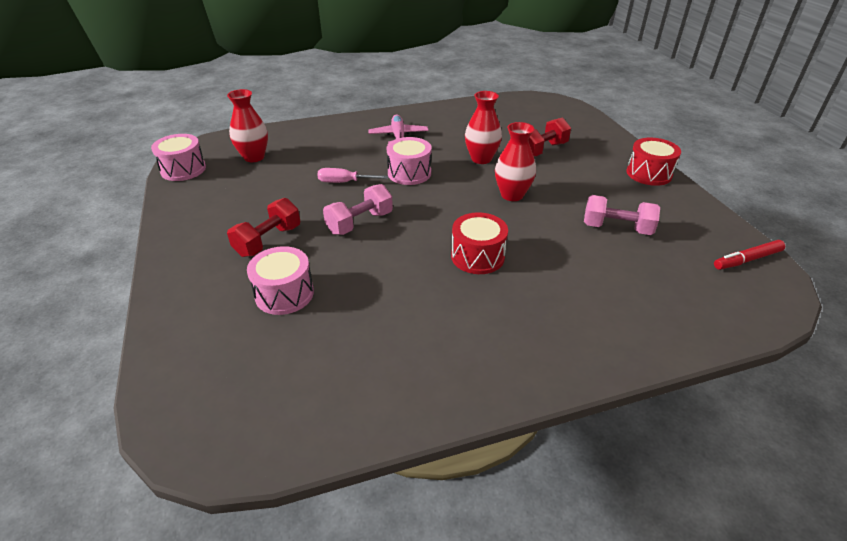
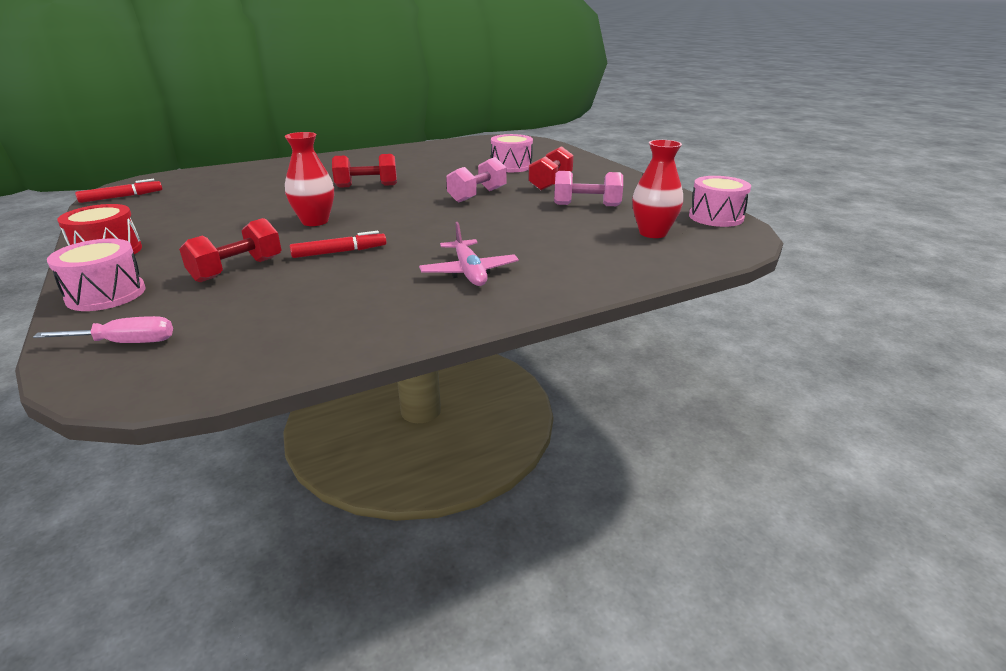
camera: 170 degrees right, 10 degrees down
pink screwdriver [317,168,388,183] -> pink screwdriver moved to [33,316,173,343]
pink drum [387,137,432,185] -> pink drum moved to [47,239,146,311]
red drum [451,212,508,274] -> red dumbbell [332,154,397,188]
red vase [465,91,502,164] -> red marker [290,231,386,258]
pink dumbbell [584,195,660,235] -> pink dumbbell moved to [554,171,623,206]

